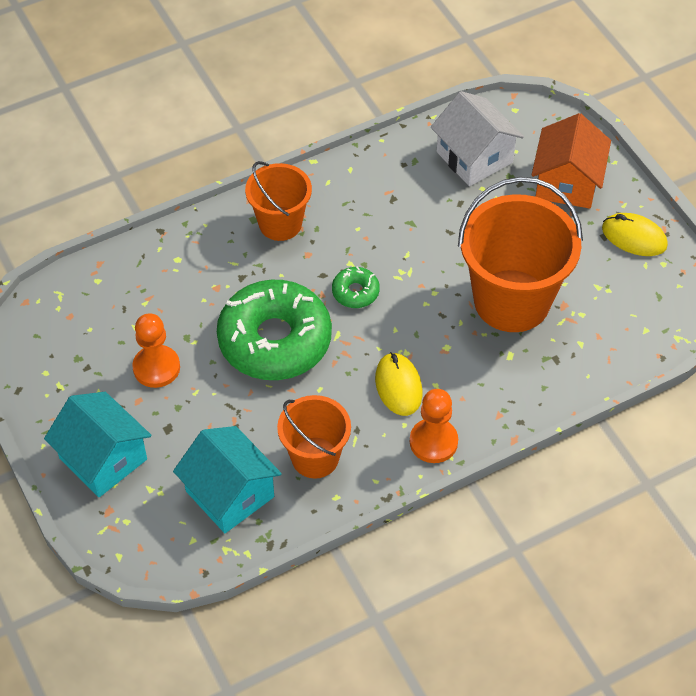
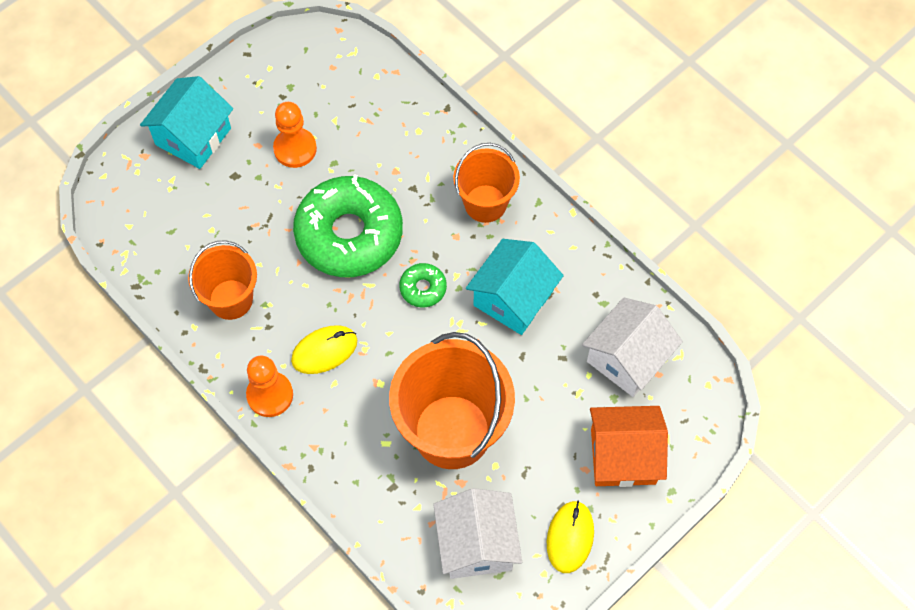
camera: 75 degrees right, 10 degrees up
turquoise house [173,426,282,533] -> turquoise house moved to [466,239,564,335]
none -> white house [433,488,522,579]

